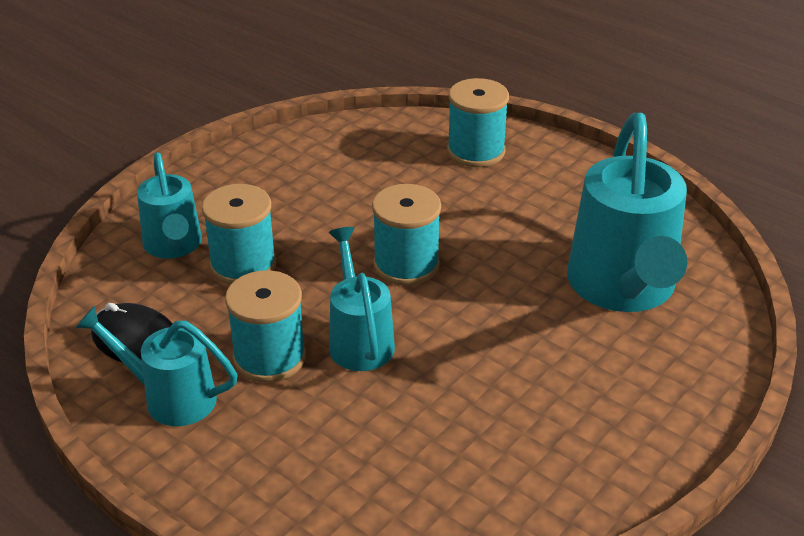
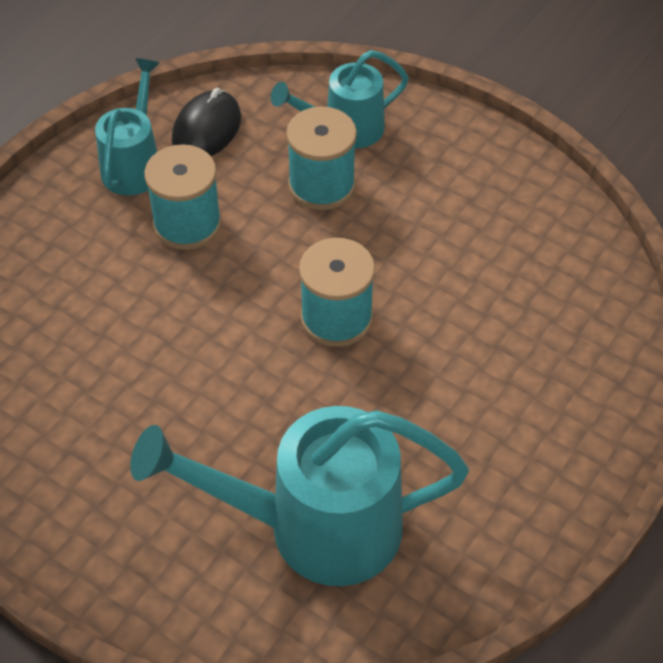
camera: 85 degrees right, 15 degrees up
turquoise watering can [329,227,395,371] -> none
turquoise spool [447,78,509,167] -> none

